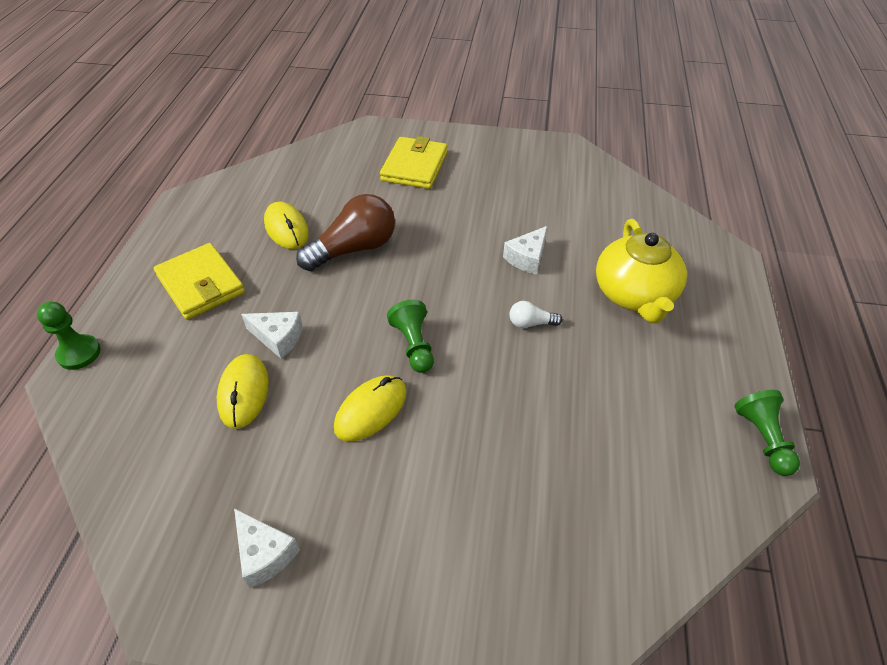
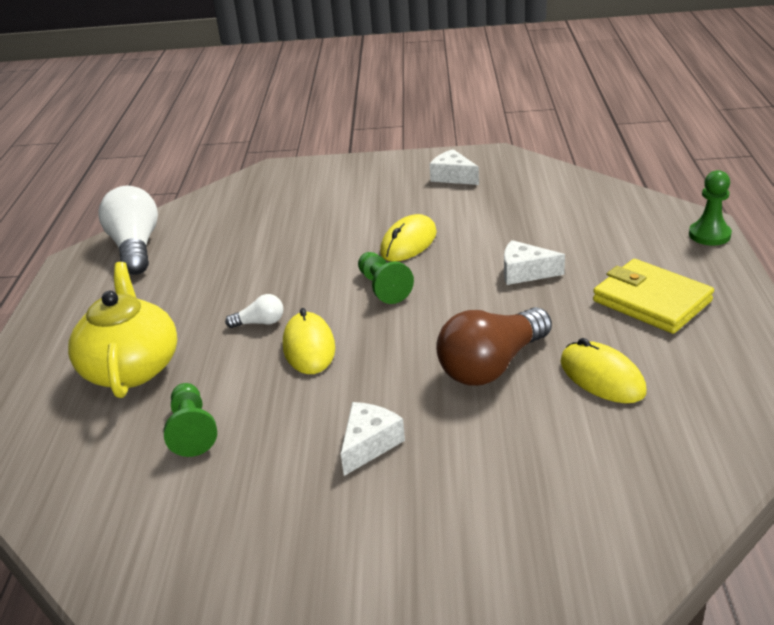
camera: 175 degrees right, 15 degrees down
yellow mouse [217,354,269,429] -> yellow mouse moved to [283,308,335,374]
yellow wallet [380,136,447,189] -> none
white cheese [503,226,547,275] -> white cheese moved to [341,402,405,476]
green pawn [735,390,800,476] -> green pawn moved to [164,383,217,457]
none -> white light bulb [99,186,158,275]

